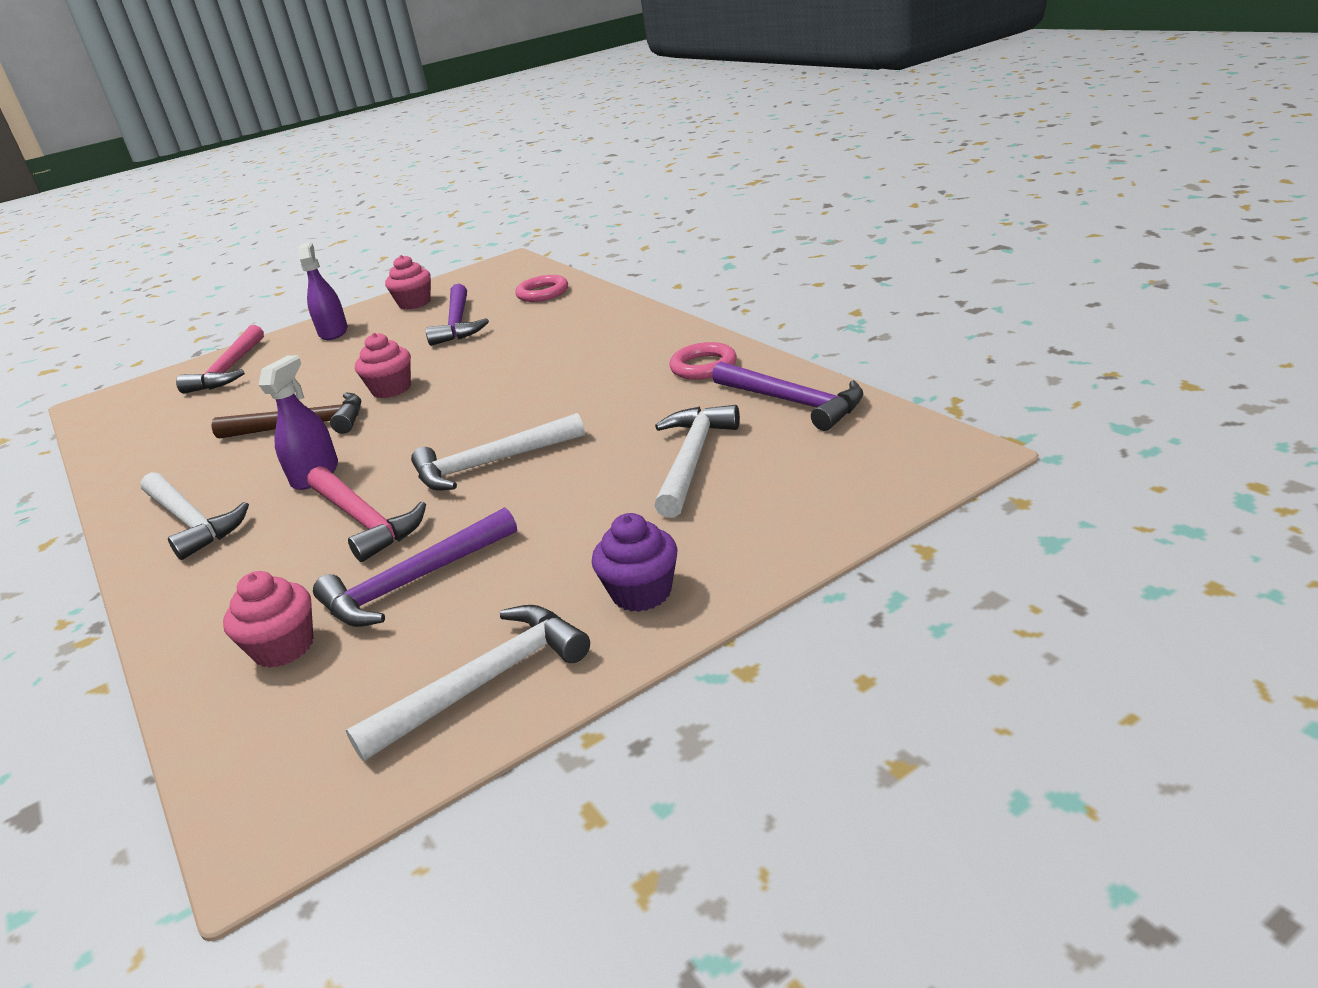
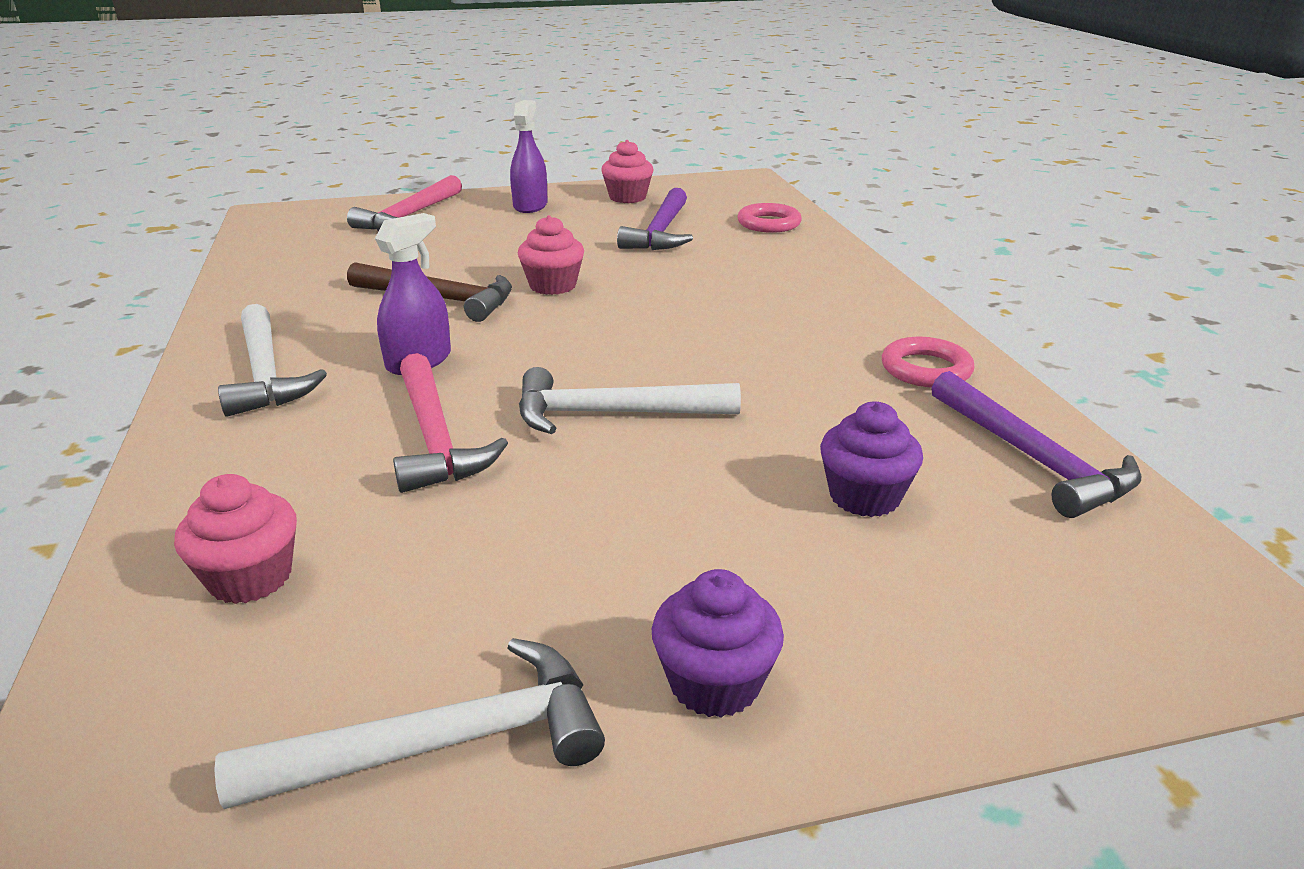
camera: 15 degrees right, 0 degrees up
purple hammer [313,507,517,627] -> none
white hammer [655,405,740,518] -> purple cupcake [820,402,923,517]

